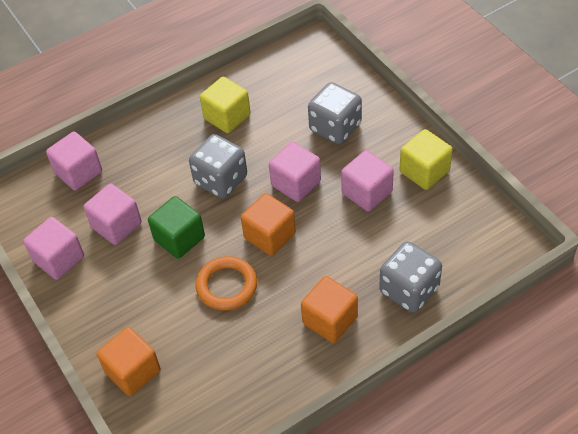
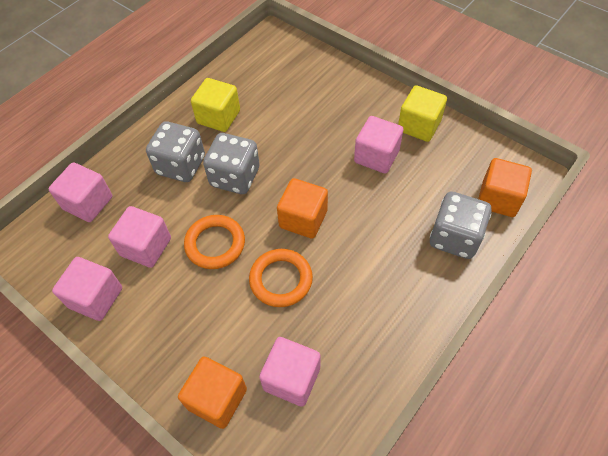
camera: 20 degrees left, 5 degrees up
green cube [148,196,205,259] -> orange ring [184,215,245,269]
pink cube [269,142,321,202] -> pink cube moved to [259,337,320,406]
orange cube [301,276,358,343] -> orange cube moved to [478,158,532,217]
grey dice [308,82,362,144] -> grey dice moved to [146,121,205,182]

